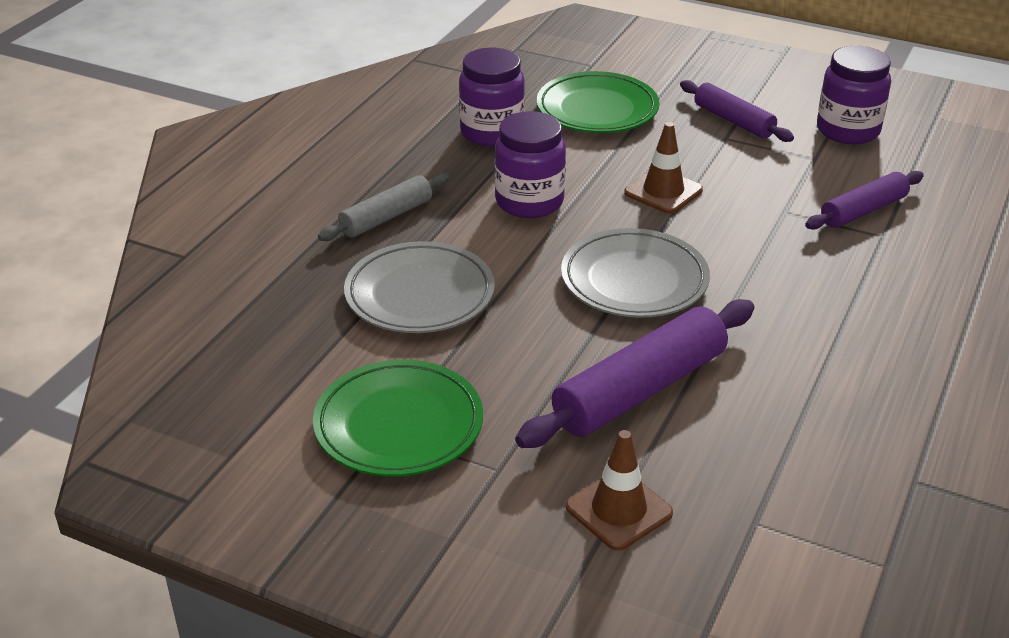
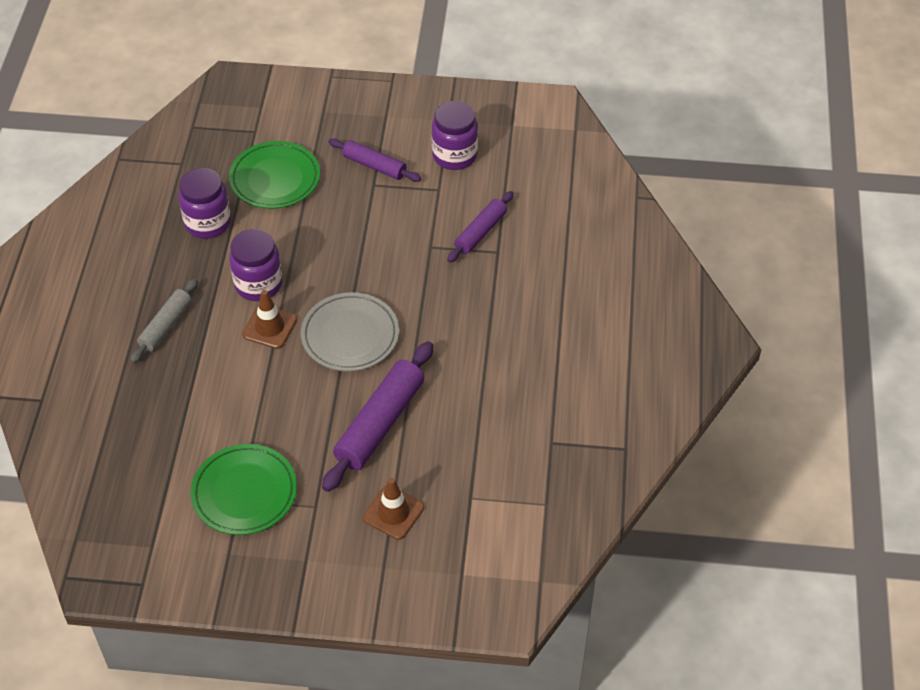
camera: 20 degrees left, 15 degrees up
grey plate [344,241,495,333] -> none
brown traffic cone [624,122,703,214] -> brown traffic cone moved to [242,290,297,349]

